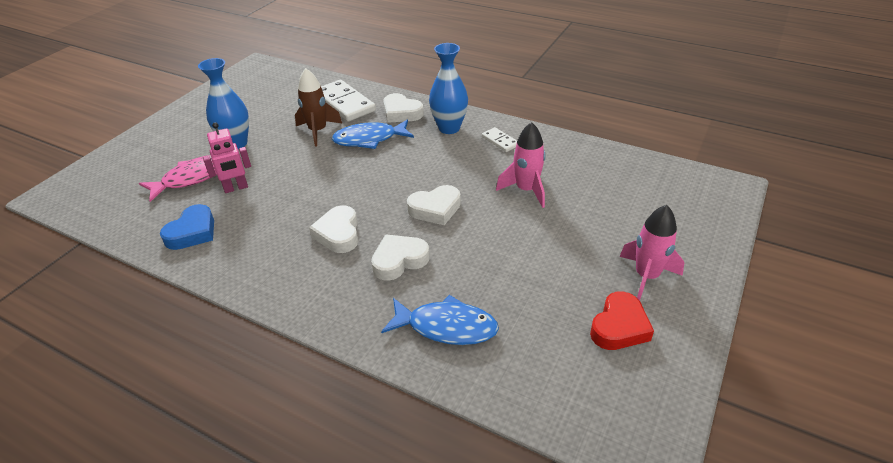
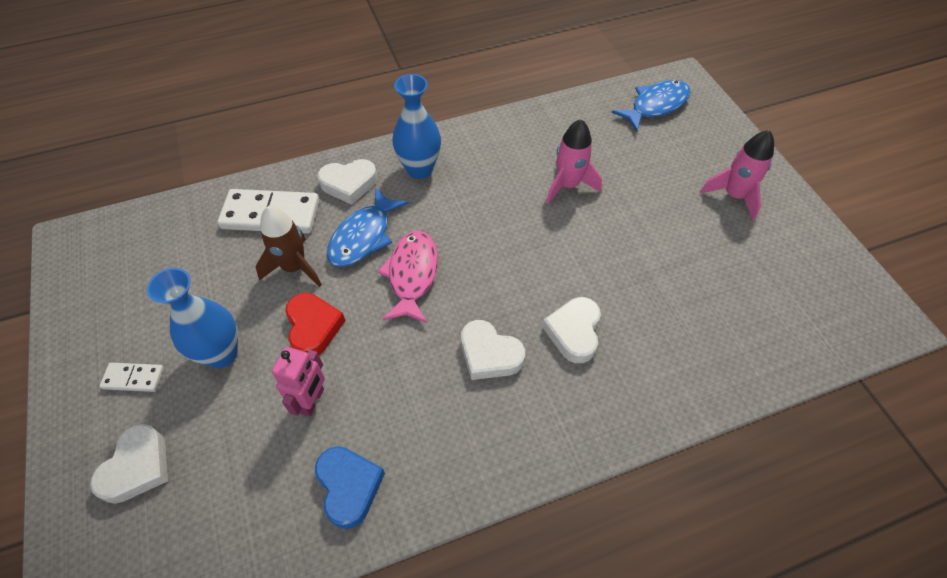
camera: 50 degrees left, 15 degrees up
pink fish [139,155,217,202] -> pink fish moved to [378,230,438,324]
blue fish [381,295,499,345] -> blue fish moved to [612,80,691,132]
white heart [407,185,461,225] -> white heart moved to [90,424,168,504]
white domino [482,127,517,152] -> white domino moved to [99,363,164,392]
red heart [590,291,654,350] -> red heart moved to [285,293,346,355]

